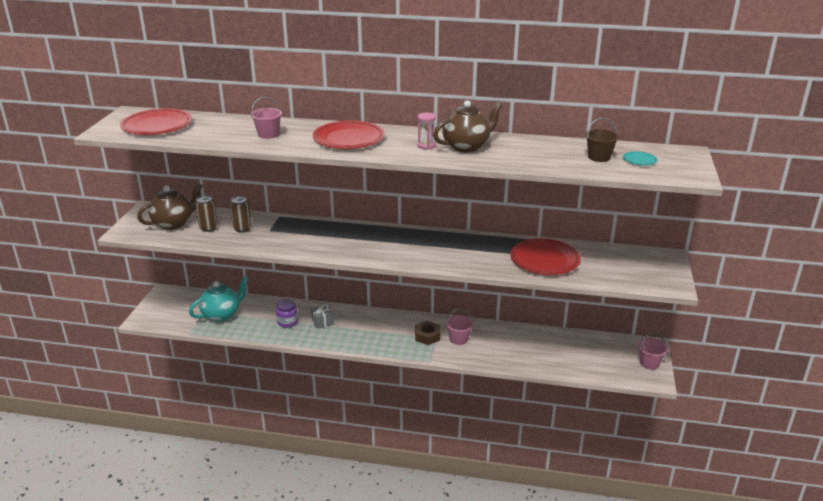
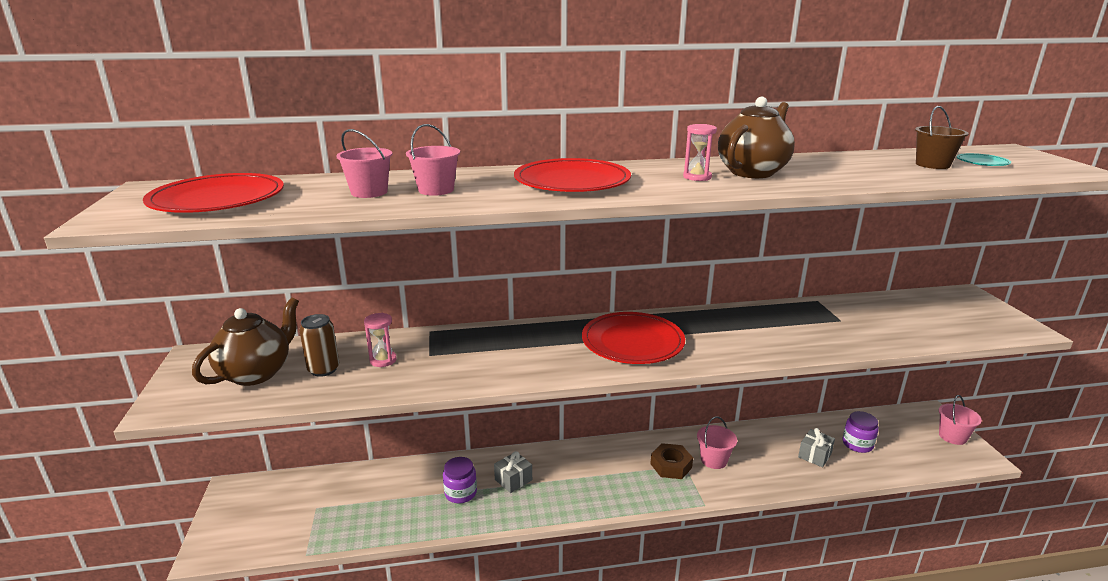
camera: 20 degrees left, 5 degrees down
turquoise teapot [189,276,249,322] -> none
brown can [230,196,252,233] -> pink hourglass [364,313,397,367]
red plate [511,238,581,275] -> red plate moved to [582,312,685,364]
none -> pink bucket [336,129,392,198]
none -> grey gift [798,428,835,467]
none -> purple jar [843,411,879,453]

